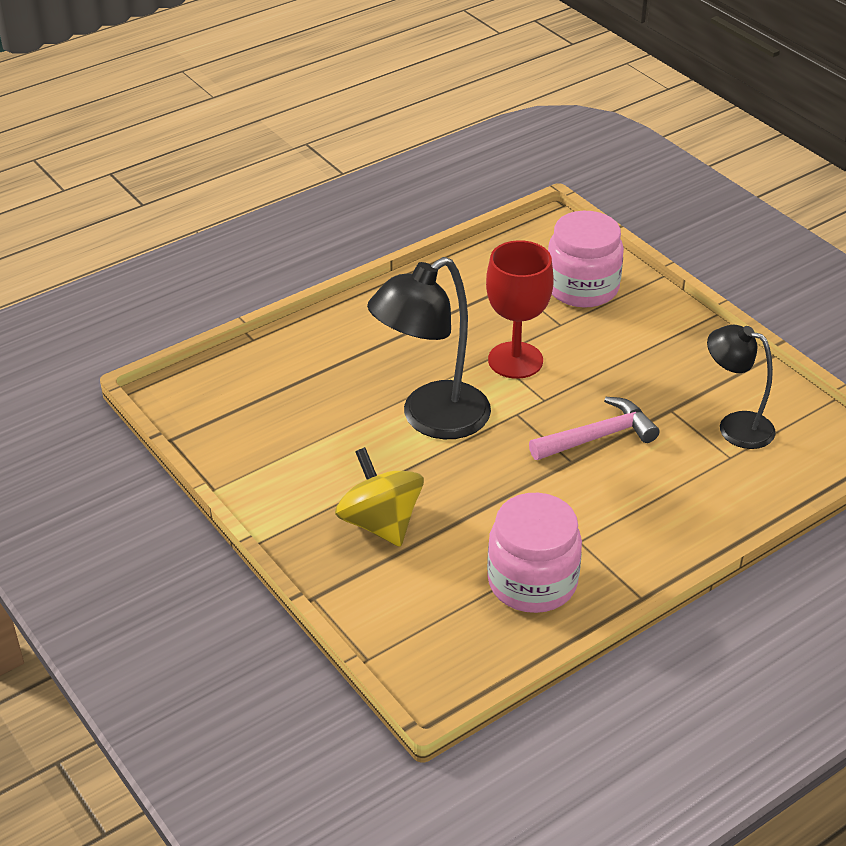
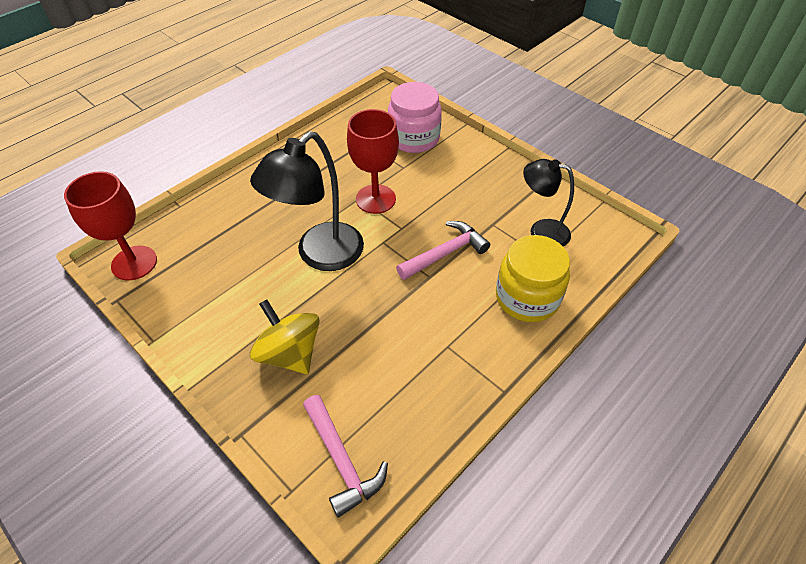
camera: 10 degrees left, 10 degrees up
pink jar [487,493,582,613] -> none
none -> red goblet [64,171,157,281]
none -> pink hammer [303,395,388,518]
none -> yellow jar [496,235,570,322]

